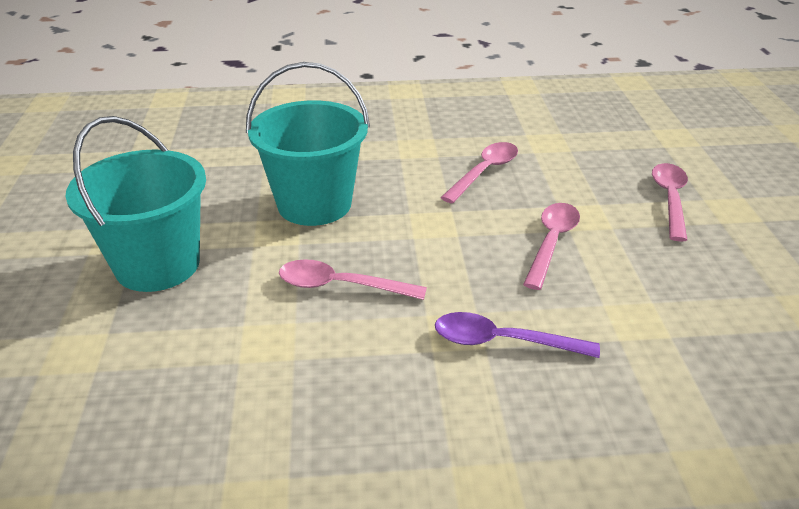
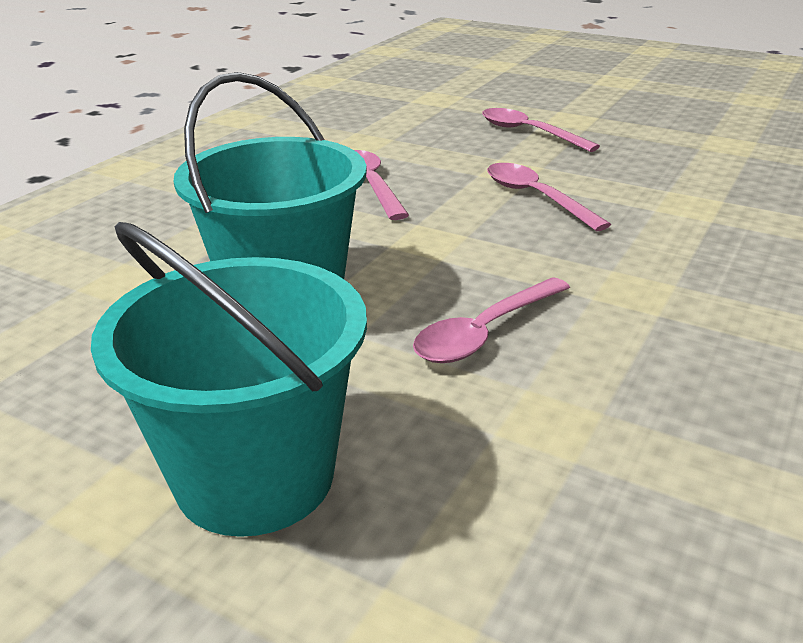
camera: 55 degrees left, 5 degrees down
purple spoon [435,312,600,358] -> none

